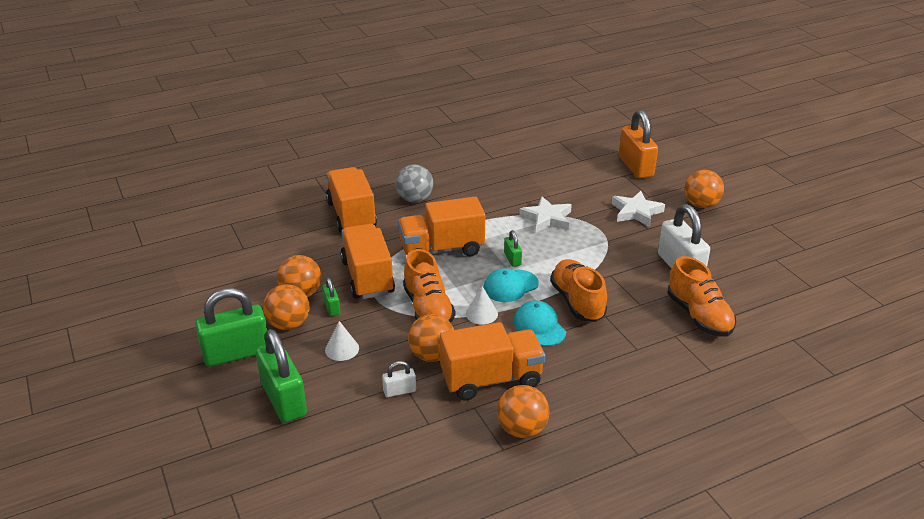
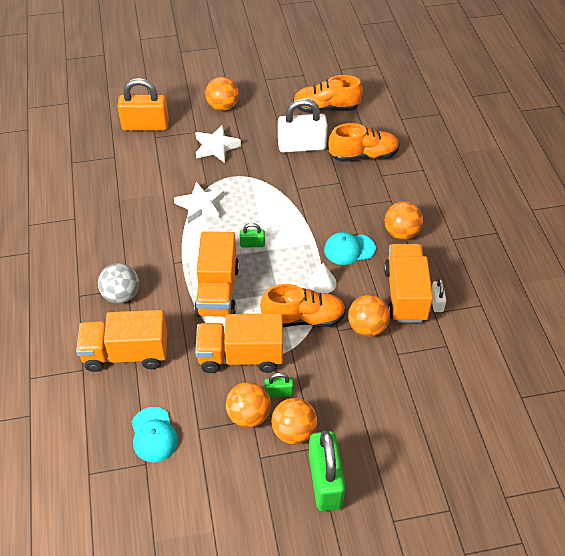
camera: 75 degrees left, 15 degrees up
green padlock [256,329,307,423] -> none
white cone [325,321,359,361] -> none
white padlock [382,361,416,397] -> white padlock moved to [432,279,446,312]
turquoise cap [484,268,539,302] -> turquoise cap moved to [132,407,178,462]
orange ball [497,385,550,438] -> orange ball moved to [385,201,423,240]
orange shoe [550,259,607,322] -> orange shoe moved to [293,75,363,113]

